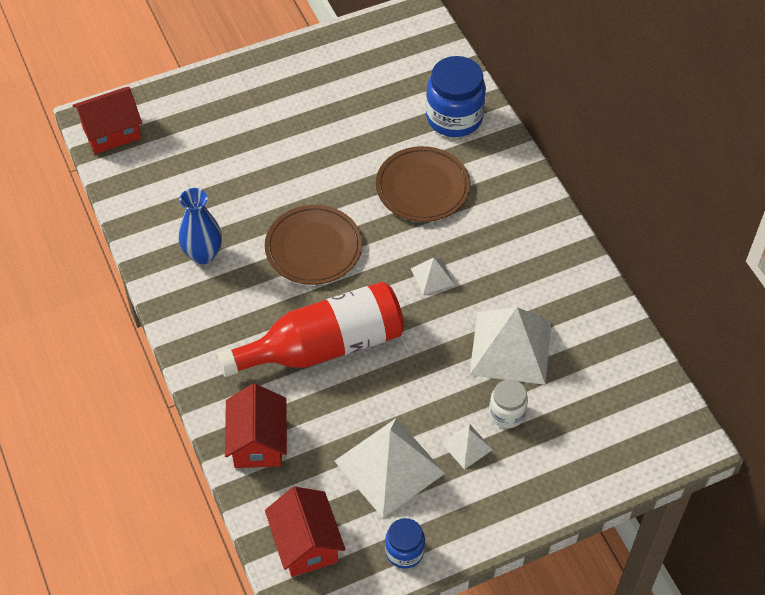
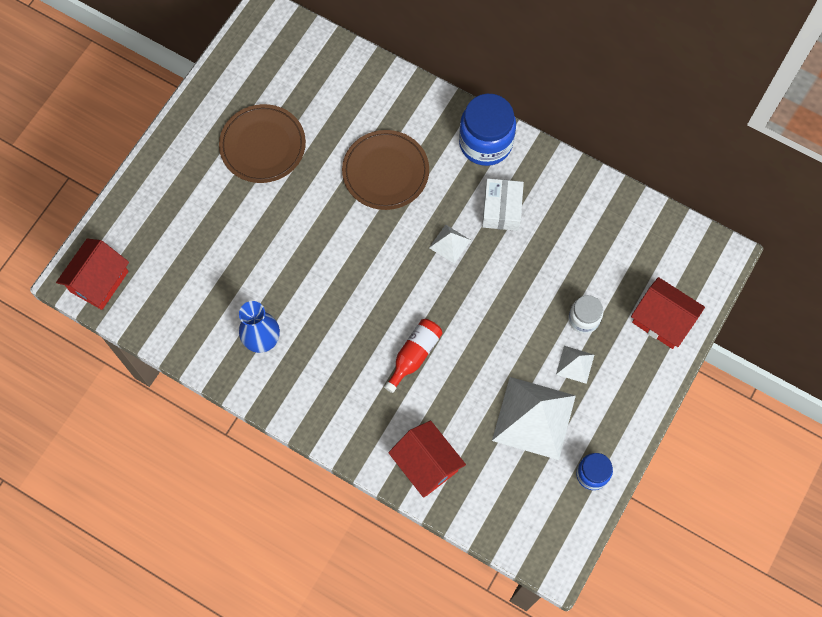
camera: 35 degrees left, 15 degrees up
red bottle [217,282,404,377] -> red bottle [384,319,443,393], size x0.49
brown plate [265,205,362,285] -> brown plate moved to [219,104,306,183]
red house [265,486,346,577] -> red house moved to [631,277,705,349]
blue jar [426,56,486,137] -> blue jar moved to [459,94,516,166]
white pyramid [469,307,551,385] -> none
none -> white box [482,178,524,231]

